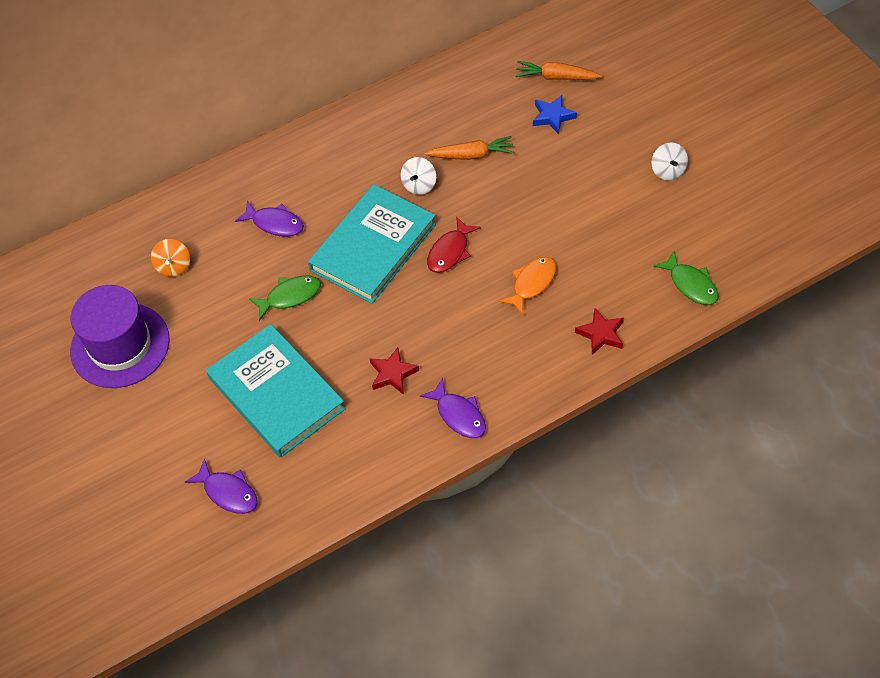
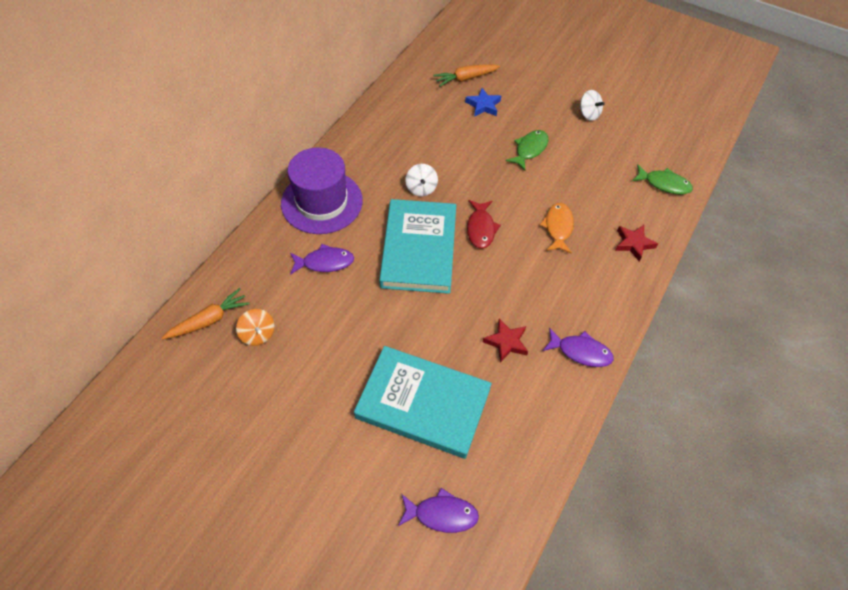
camera: 35 degrees left, 0 degrees up
purple hat [70,285,170,388] -> purple hat moved to [281,147,363,234]
green fish [249,275,321,321] -> green fish moved to [506,130,549,170]
orange carrot [424,136,514,160] -> orange carrot moved to [162,288,250,339]

